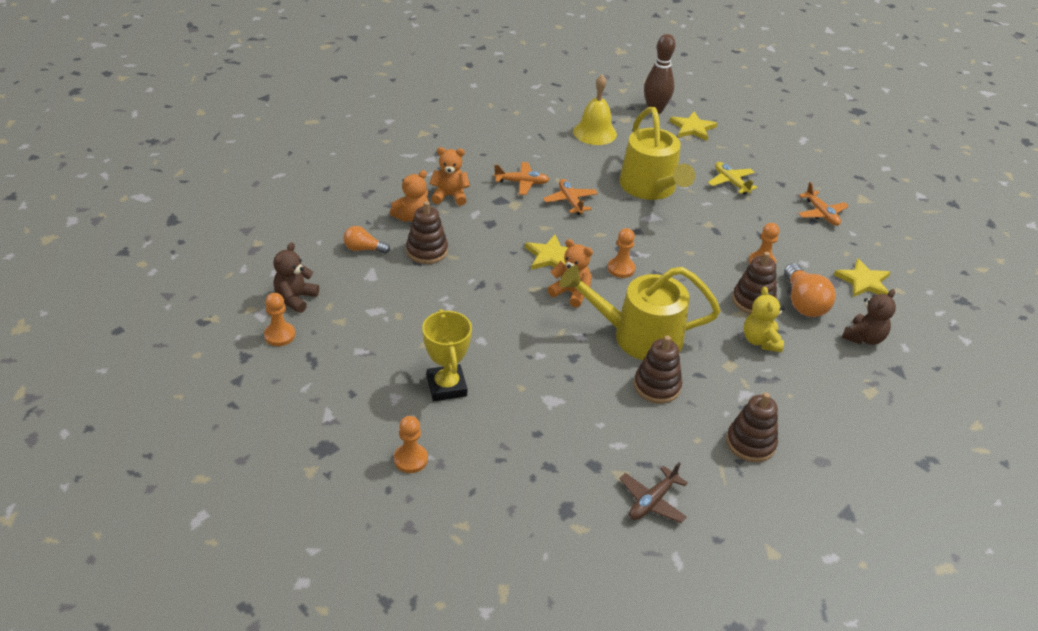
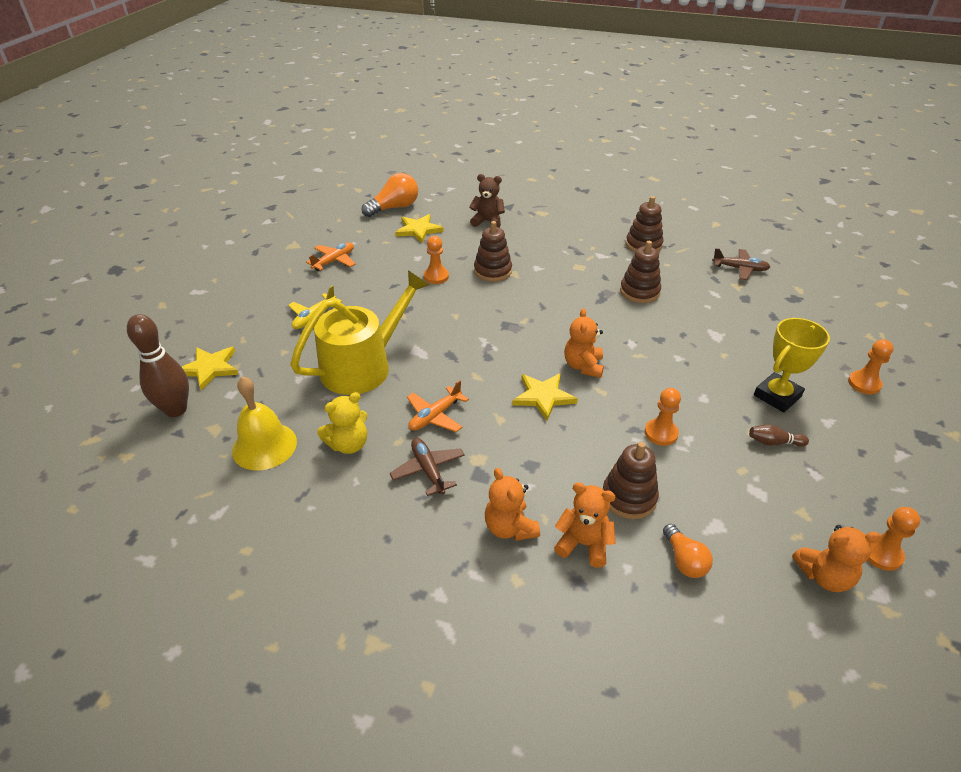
camera: 115 degrees left, 0 degrees up
brown teddy bear [273,242,319,313] -> orange teddy bear [792,525,880,592]
orange plane [494,162,550,195] -> brown plane [390,438,465,496]
yellow watering can [560,265,721,360] -> none
orange pawn [608,228,635,278] -> orange pawn moved to [645,388,681,446]
yellow teddy bear [744,287,785,352] -> yellow teddy bear moved to [317,392,367,454]
orange light bulb [784,263,836,317] -> orange light bulb moved to [362,173,418,217]
none -> brown bowling pin [749,424,809,447]

